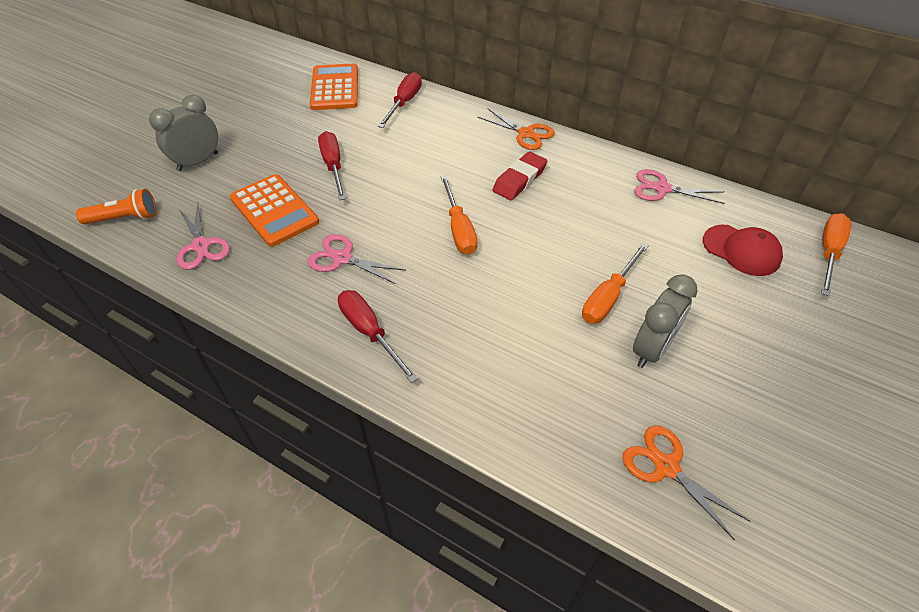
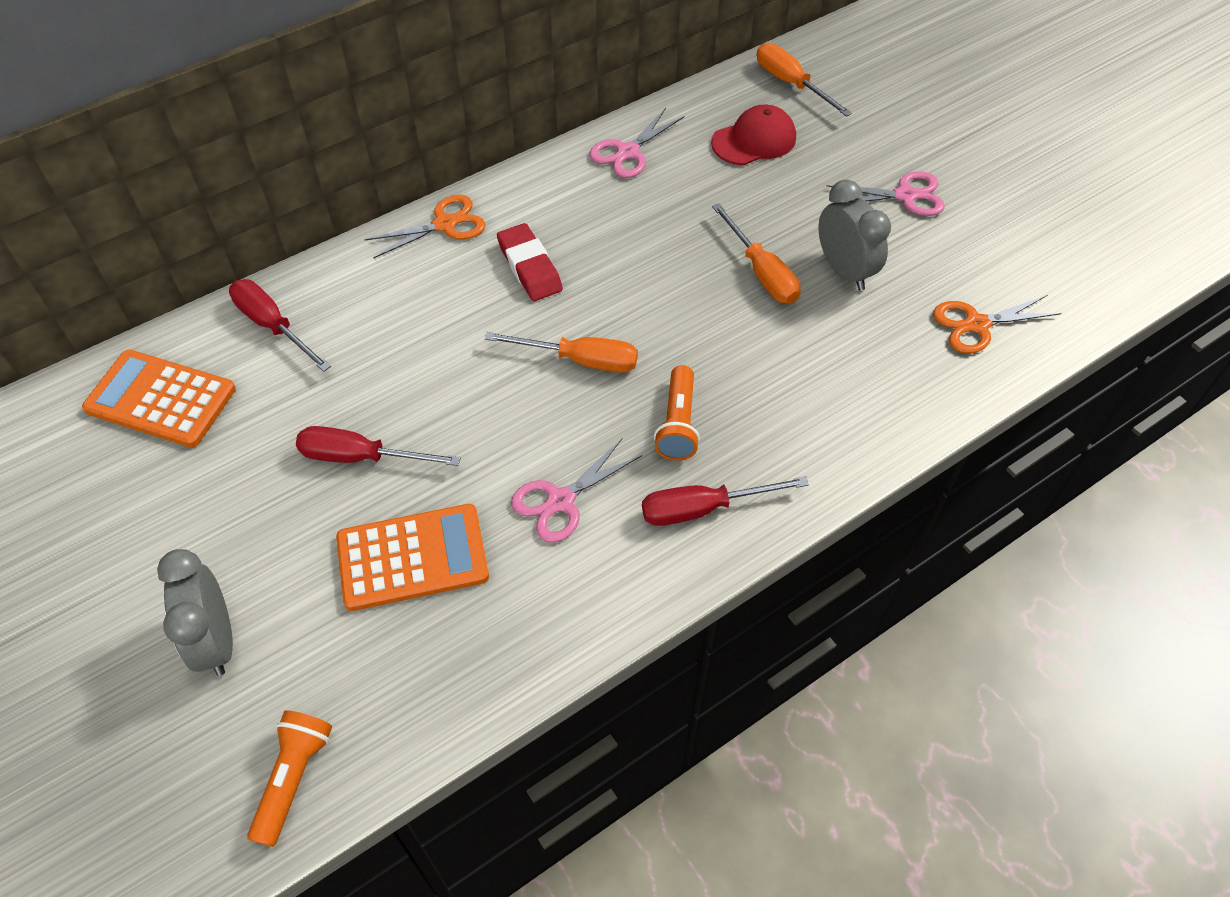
camera: 65 degrees left, 5 degrees up
pink scissors [177,203,230,270] -> pink scissors moved to [827,172,945,216]
none -> orange flashlight [654,365,700,460]

